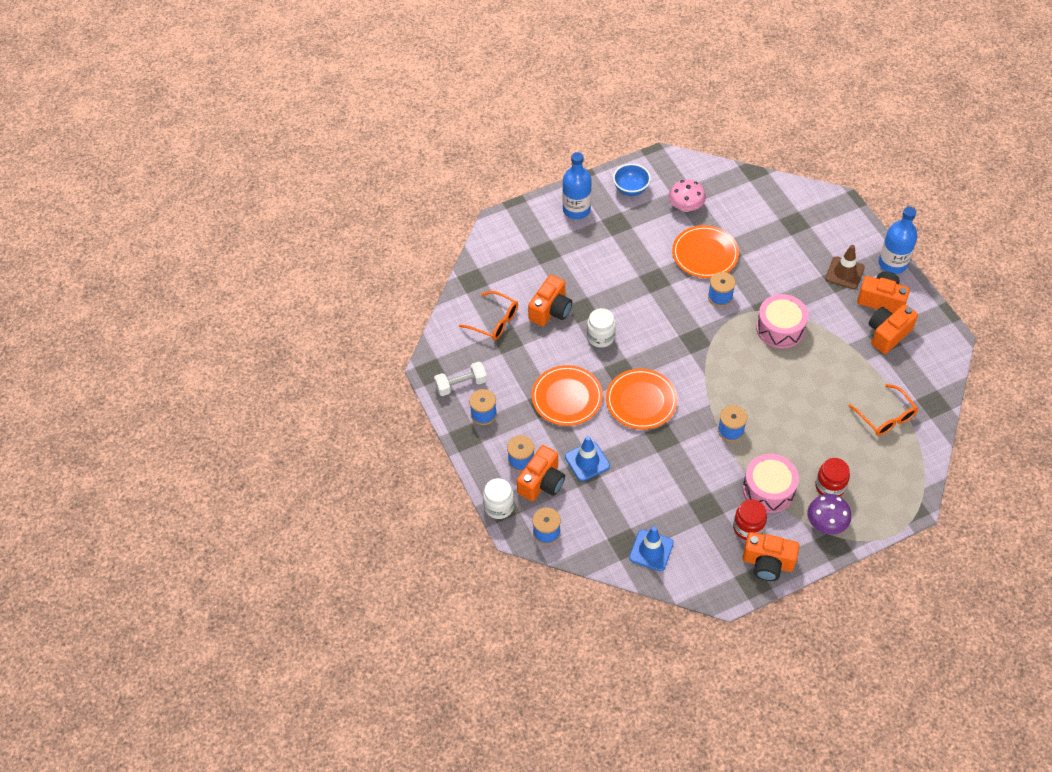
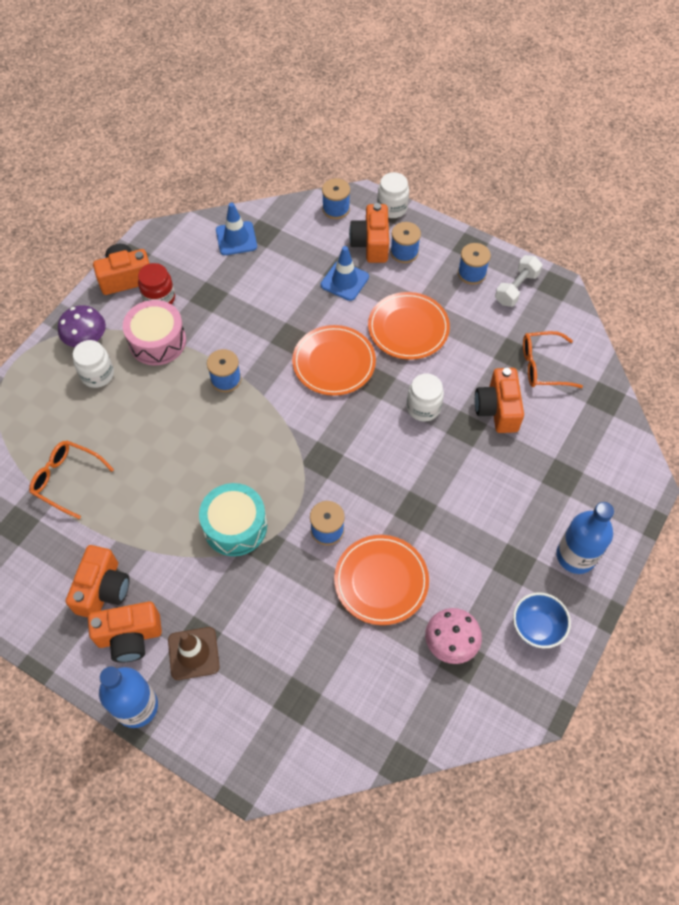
camera: 145 degrees right, 5 degrees up
pink drum [756,294,809,349] -> turquoise drum [199,483,267,556]
red jar [815,458,850,496] -> white jar [73,340,114,388]

